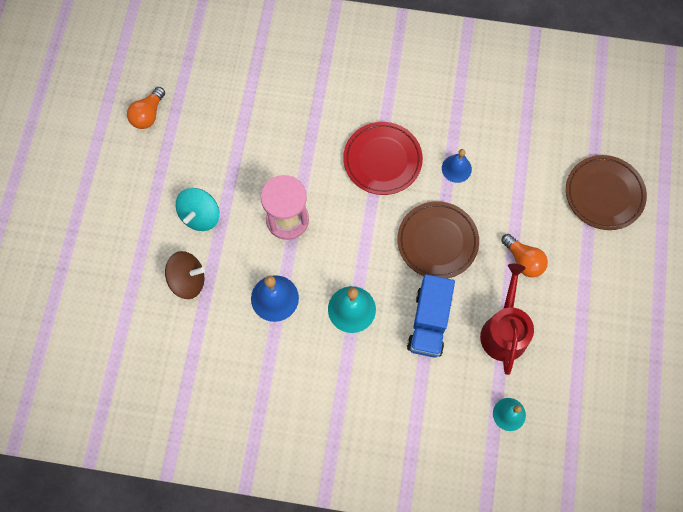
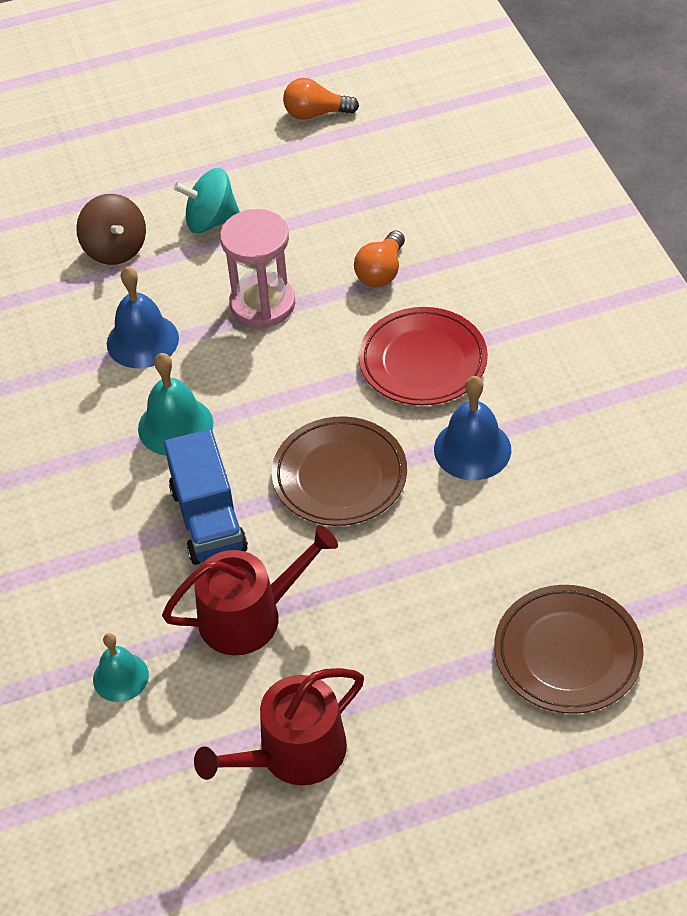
camera: 65 degrees right, 20 degrees down
blue truck [407,274,455,358] -> blue truck turned 90 degrees counterclockwise [164,429,248,565]
blue bell [442,149,472,183] -> blue bell [434,376,511,480], size x1.51
orange light bulb [501,234,548,278] -> orange light bulb moved to [354,231,405,287]
none -> red watering can [194,668,364,785]

